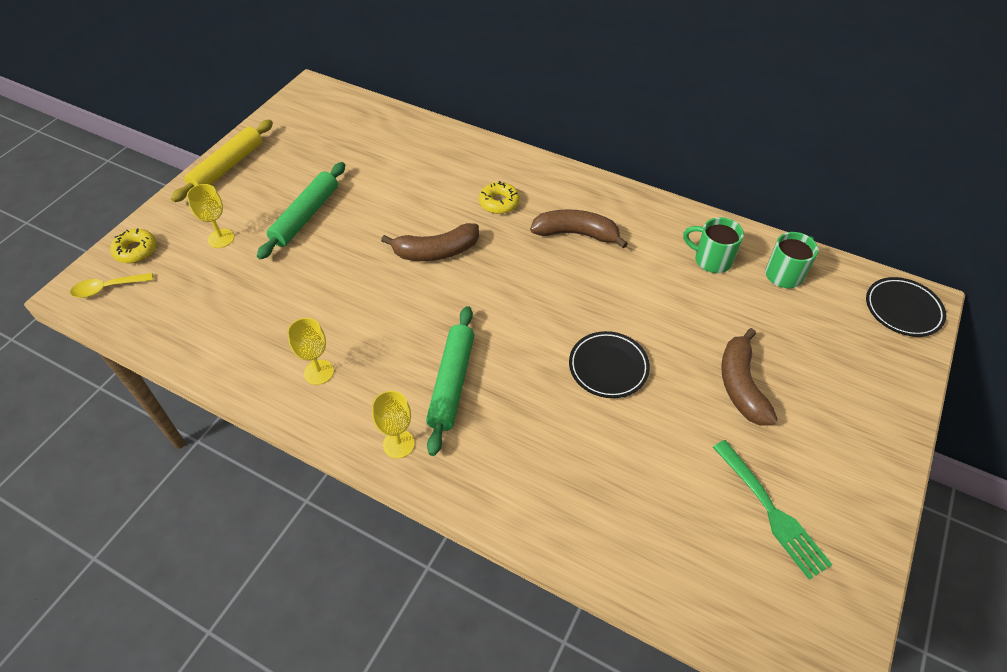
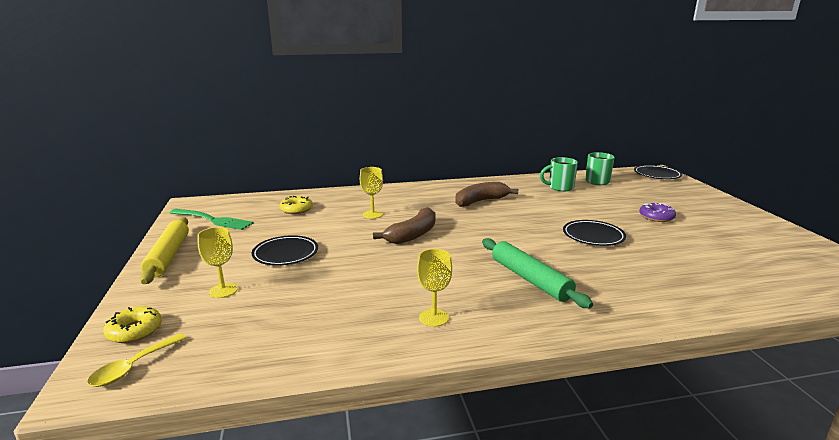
camera: 40 degrees left, 30 degrees down
green rolling pin [257,162,345,260] -> black plate [252,235,318,265]
yellow goblet [372,391,415,459] -> yellow goblet moved to [360,167,383,219]
yellow donut [479,181,520,214] -> yellow donut moved to [280,196,313,214]
green fork [713,440,833,579] -> green fork moved to [170,209,253,230]
brown banana [721,328,778,426] -> purple donut [639,203,676,222]

